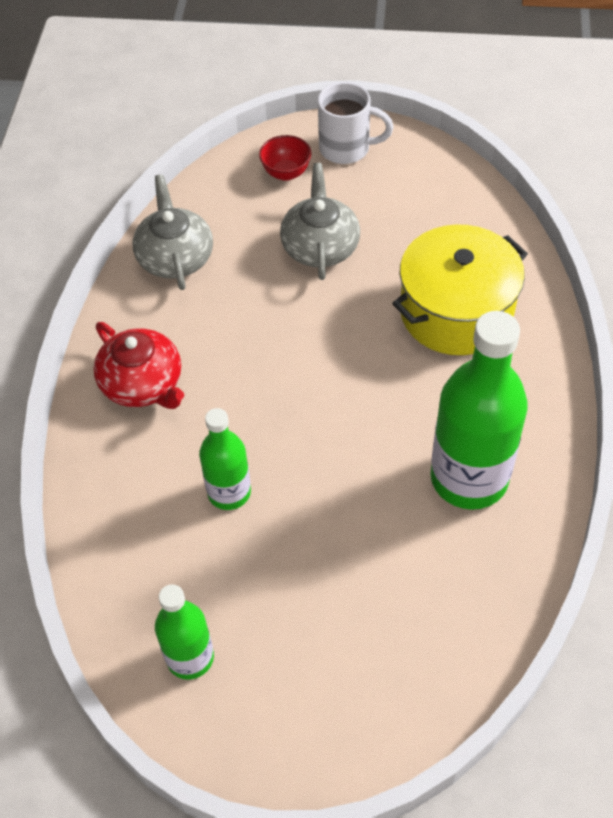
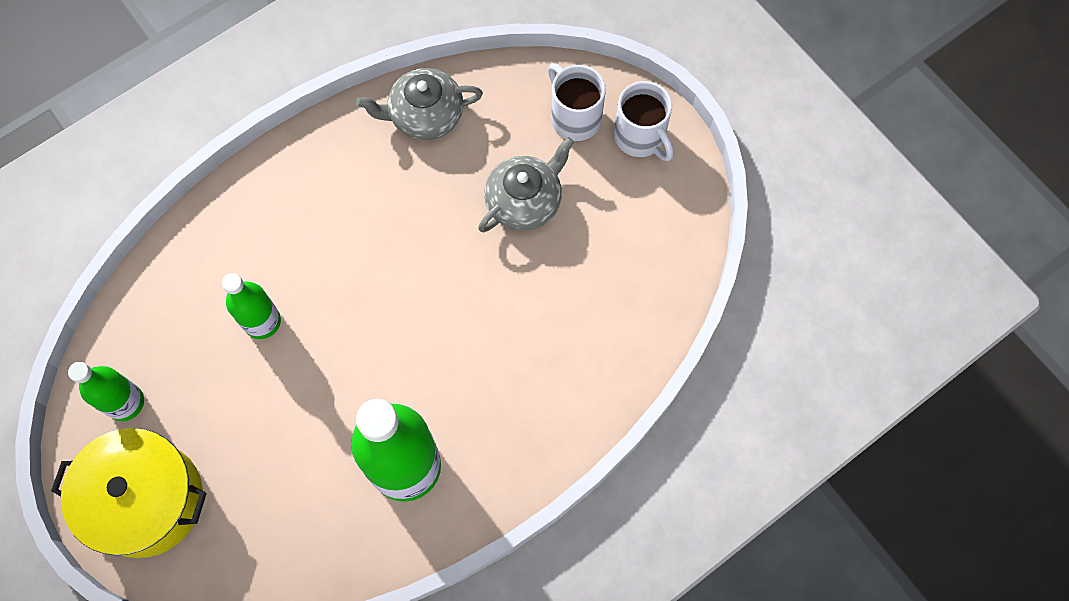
camera: 45 degrees right, 15 degrees up
red teapot [94,322,184,409] -> none
grey teapot [133,174,213,290] -> grey teapot turned 135 degrees counterclockwise [356,68,483,140]
red bowl [259,135,311,181] -> white mug [548,63,606,141]
yellow pot [392,224,528,355] -> yellow pot moved to [51,428,207,558]

